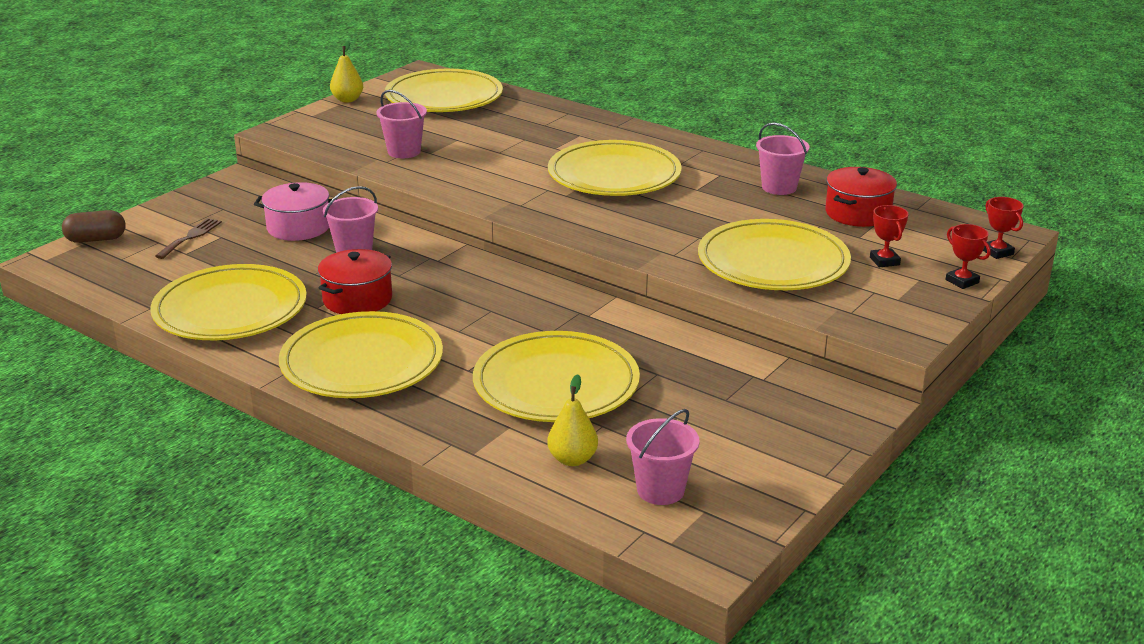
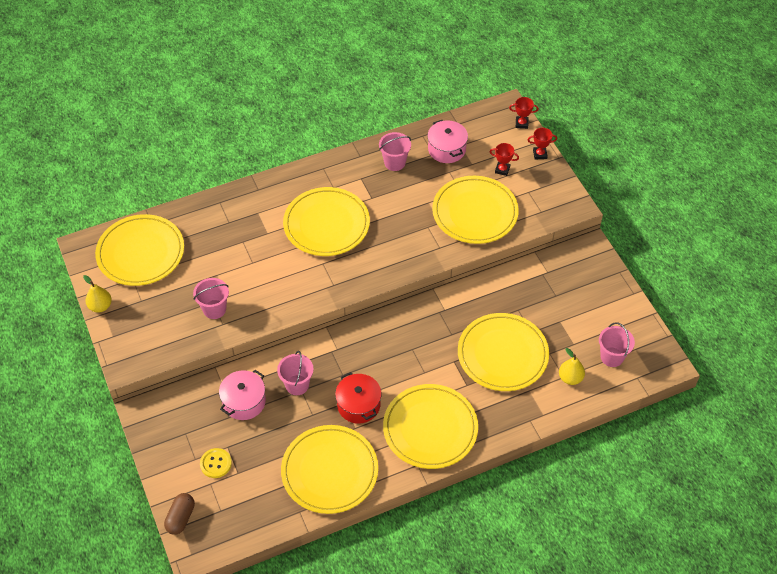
camera: 60 degrees left, 25 degrees up
brown fork [155,218,222,259] -> yellow button [200,448,232,478]
red pot [825,167,897,227] -> pink pot [427,120,468,163]

